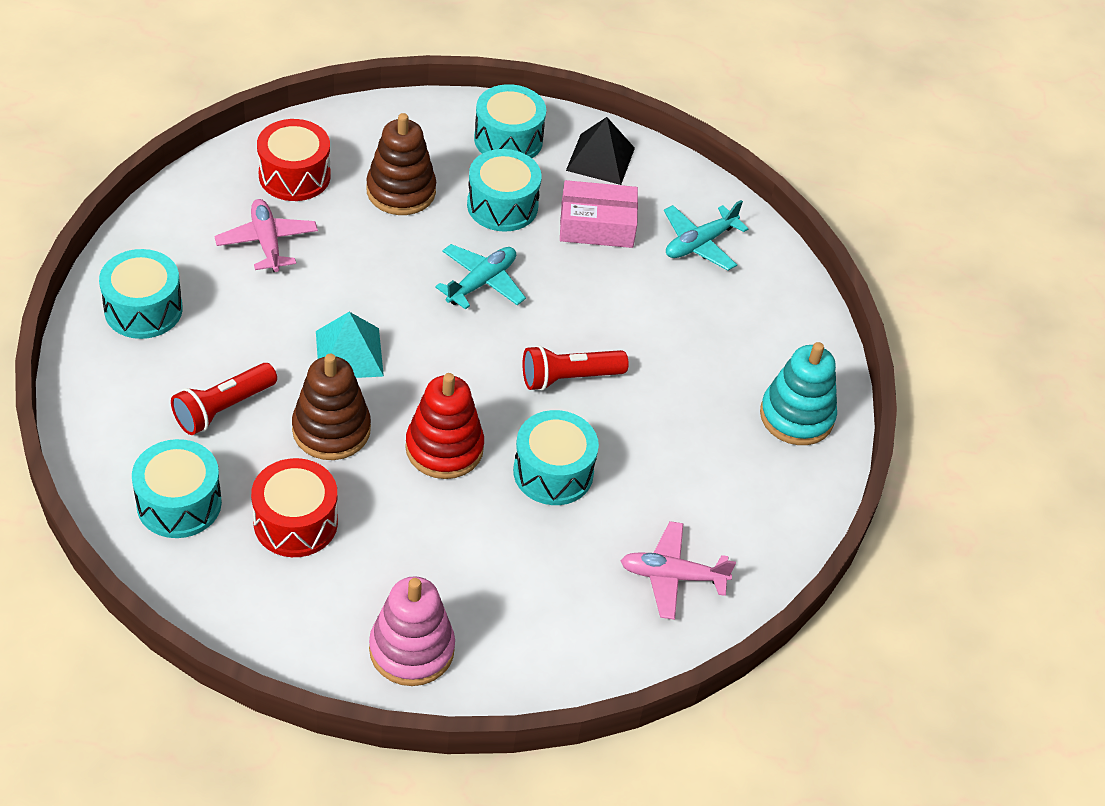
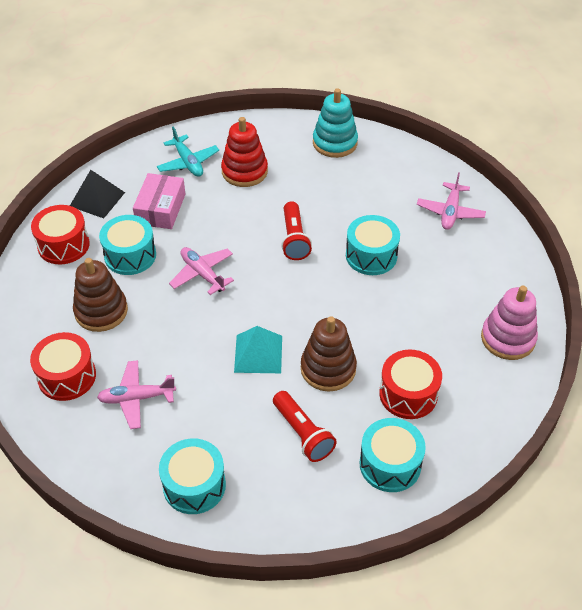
camera: 75 degrees left, 0 degrees up
red stacking toy [405,373,484,479] -> red stacking toy moved to [221,117,268,187]
turquoise plane [435,244,526,310] -> pink plane [169,247,234,295]
turquoise drum [474,84,546,158] -> red drum [31,205,90,265]

